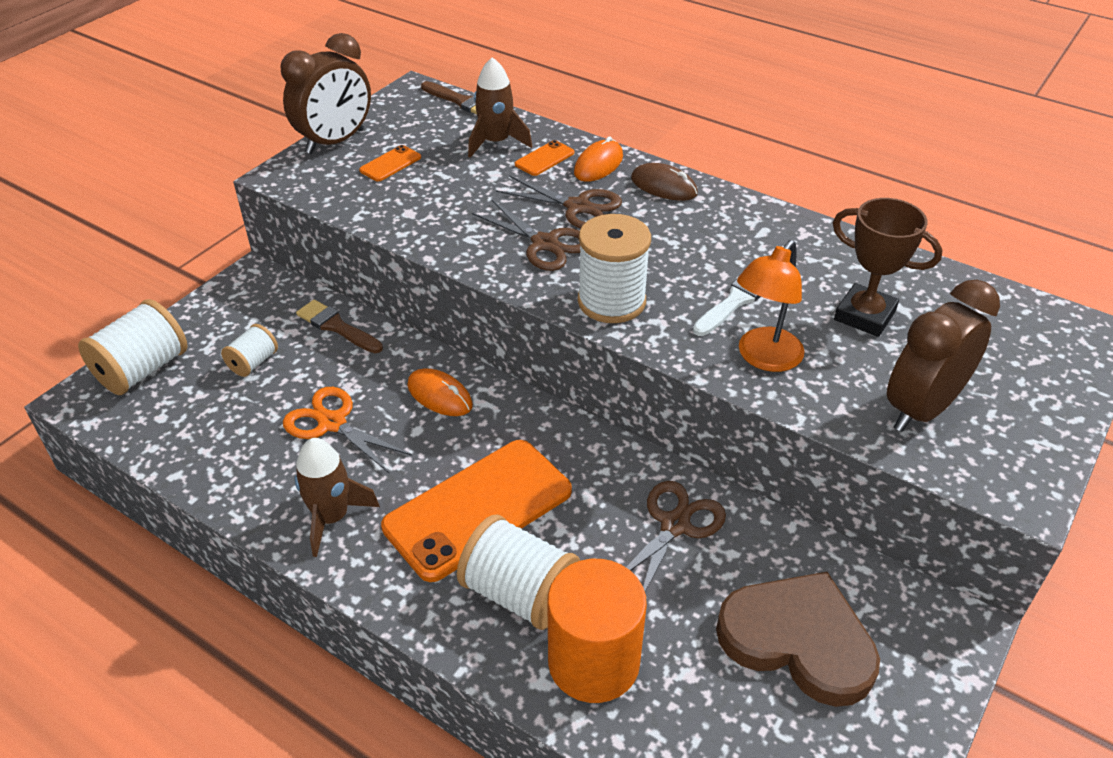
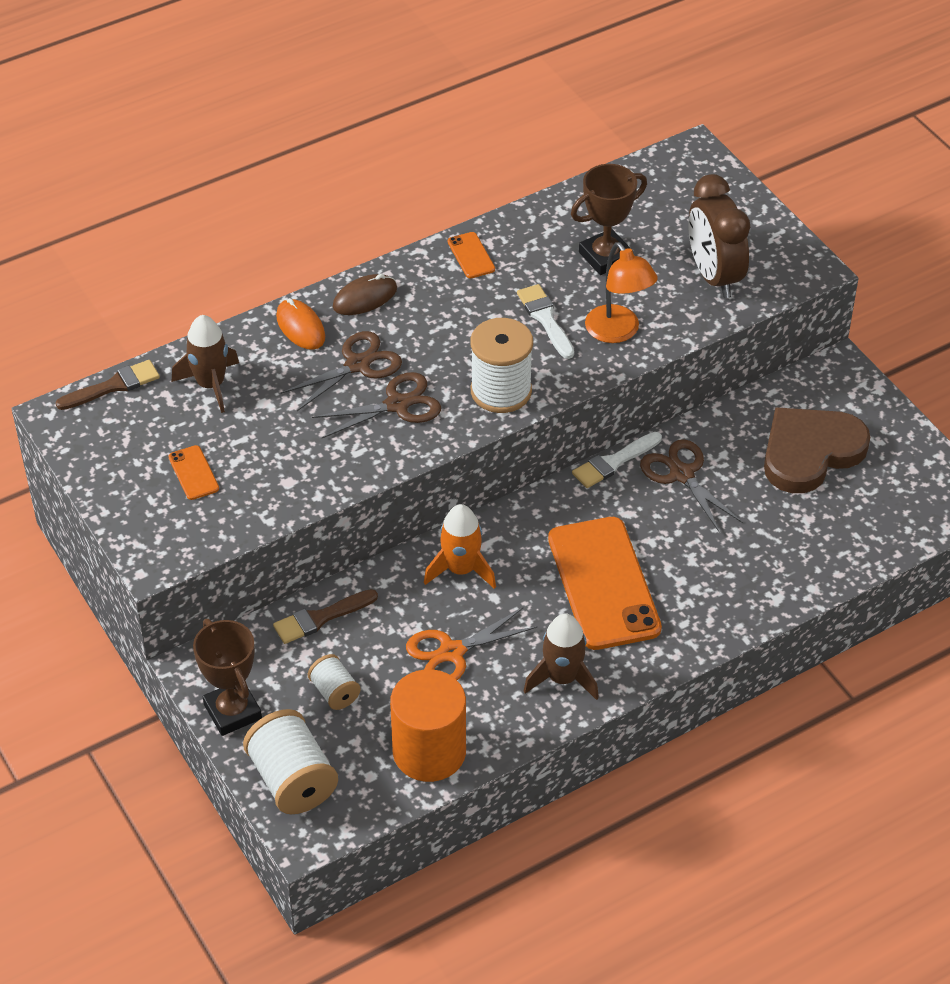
camera: 65 degrees left, 5 degrees up
brown clock [280,33,371,154] -> none
orange mouse [407,369,473,416] -> orange rocket [424,504,496,589]
white spool [457,515,580,630] -> none
orange phone [515,140,574,176] -> orange phone moved to [448,232,495,278]
orange cylinder [547,559,647,703] -> orange cylinder moved to [390,669,466,782]
none -> brown trophy [193,619,262,736]
none -> white brush [572,432,662,488]

